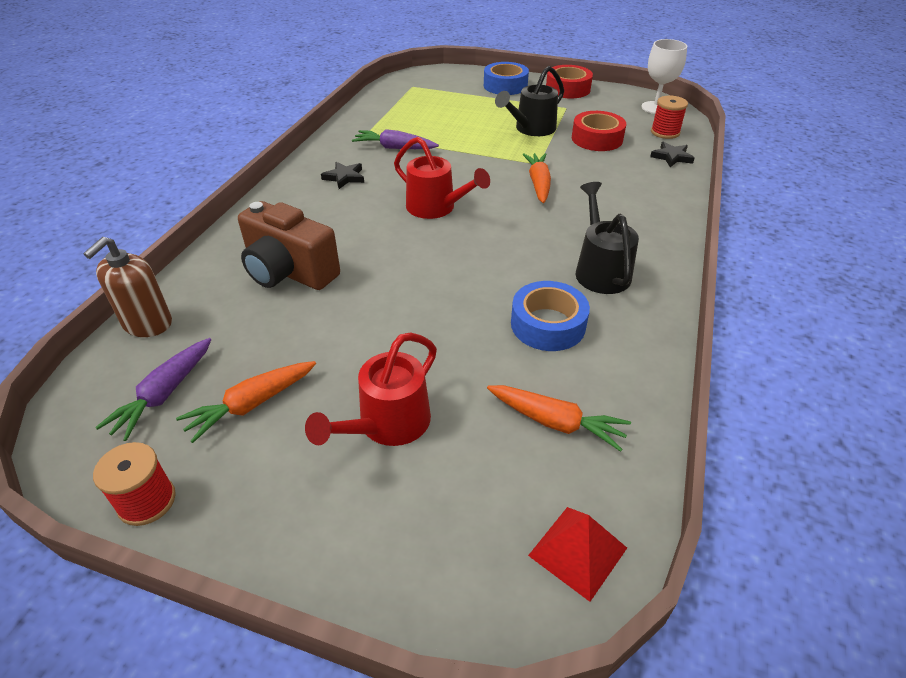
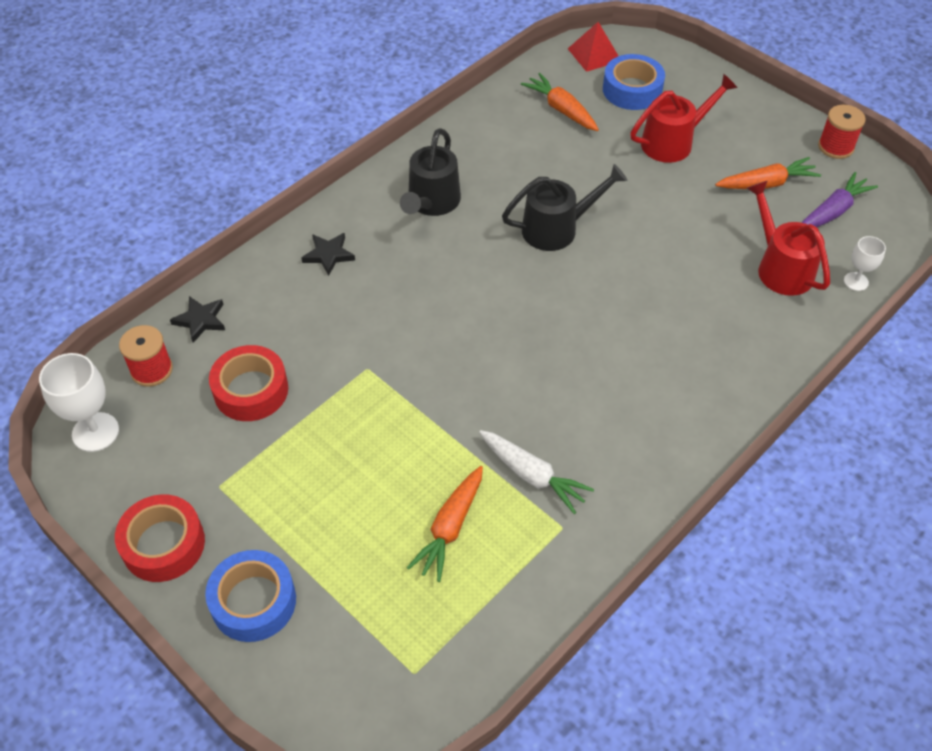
camera: 155 degrees left, 10 degrees up
brown soap dispenser [83,237,172,337] -> white goblet [844,236,886,291]
brown camera [238,201,340,290] -> none
black star [321,162,364,189] -> black star moved to [302,233,355,276]
purple carrot [352,129,439,149] -> white carrot [479,430,594,514]
red watering can [394,137,490,219] -> red watering can moved to [747,180,830,296]
black watering can [495,66,564,136] -> black watering can moved to [502,164,627,251]
blue tape [511,281,590,351] -> blue tape moved to [603,54,665,110]
orange carrot [522,153,551,203] -> orange carrot moved to [407,466,483,582]

